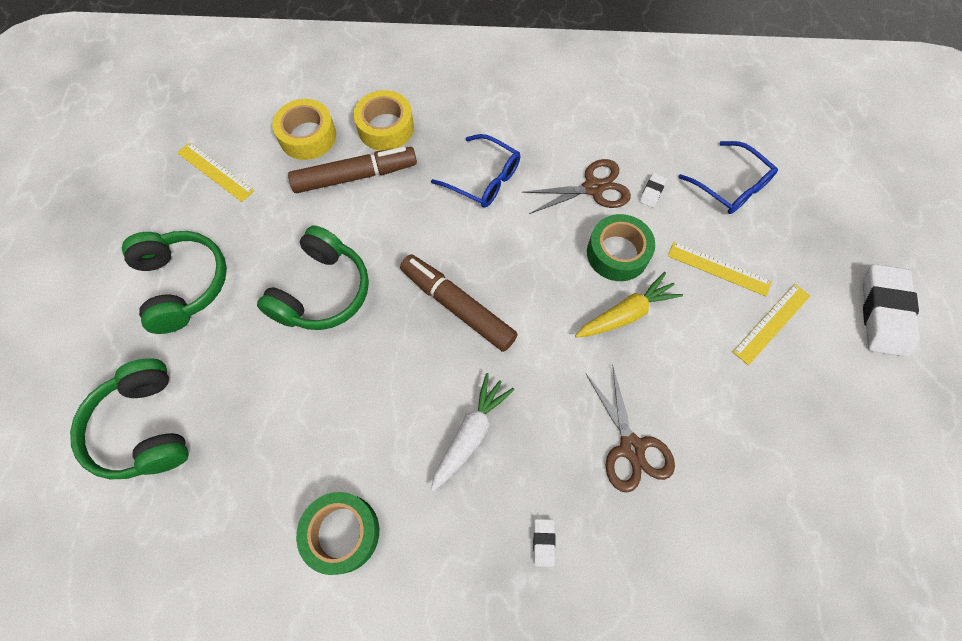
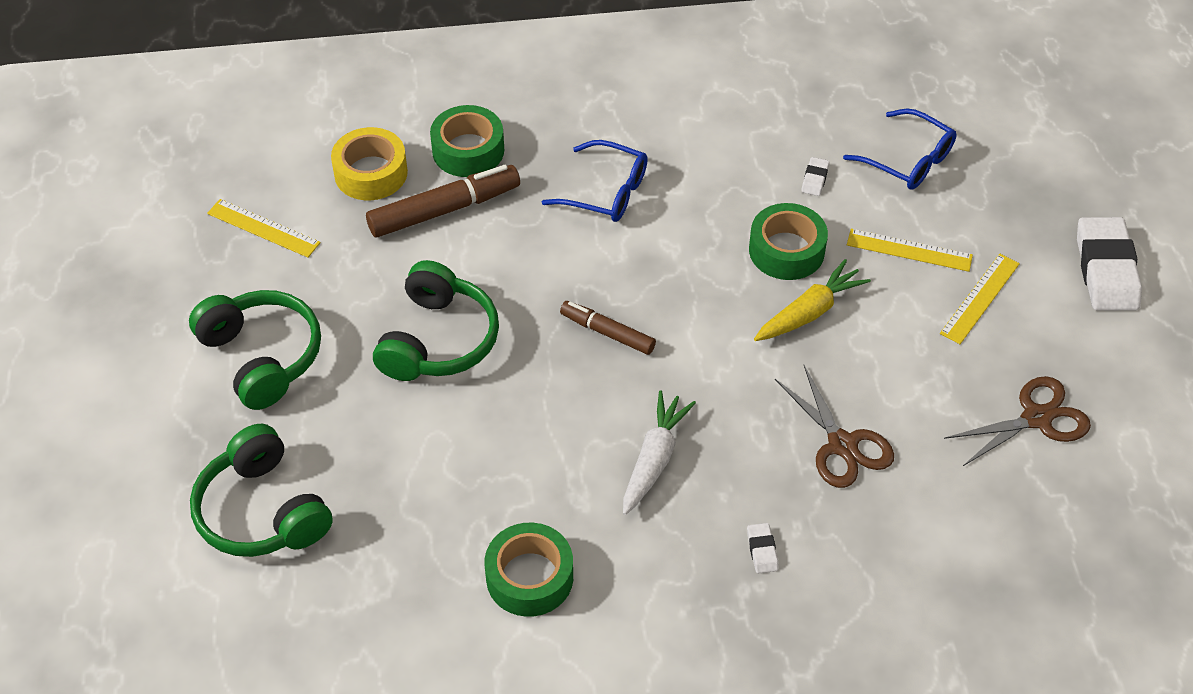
camera: 10 degrees left, 15 degrees down
yellow tape [353,90,414,151] -> green tape [430,105,504,177]
brown marker [400,254,518,352] -> brown marker [560,301,656,355], size x0.61
brown scissors [522,159,631,214] -> brown scissors moved to [944,376,1091,466]

